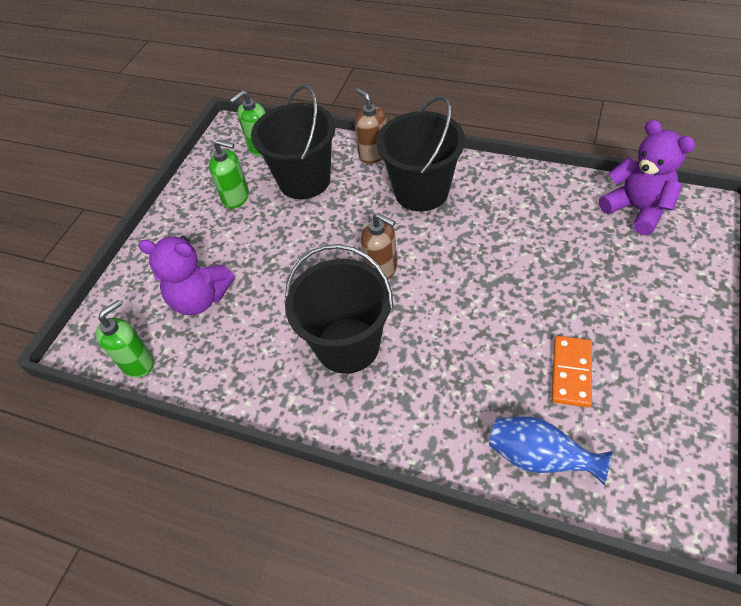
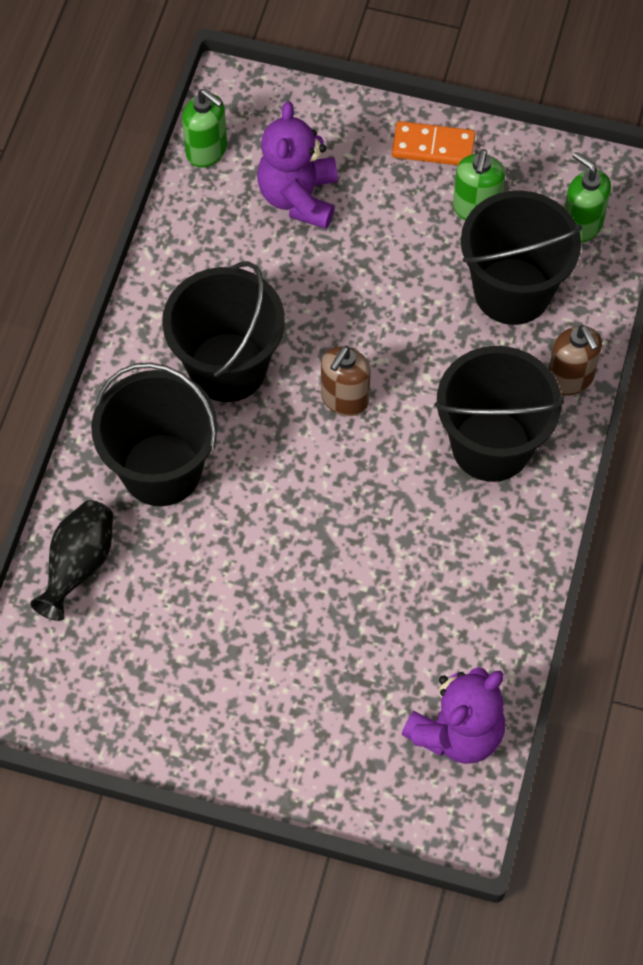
camera: 80 degrees right, 10 degrees up
brown soap dispenser [355,88,387,164] -> brown soap dispenser turned 105 degrees clockwise [549,325,602,396]
blue vase [489,416,613,485] -> black vase [30,500,113,621]
orange domino [552,336,592,408] -> orange domino moved to [392,121,476,165]
none -> black bucket [91,362,218,506]

